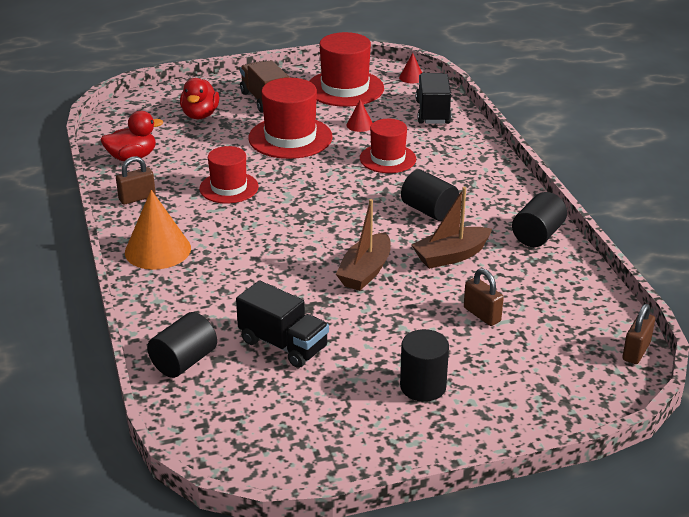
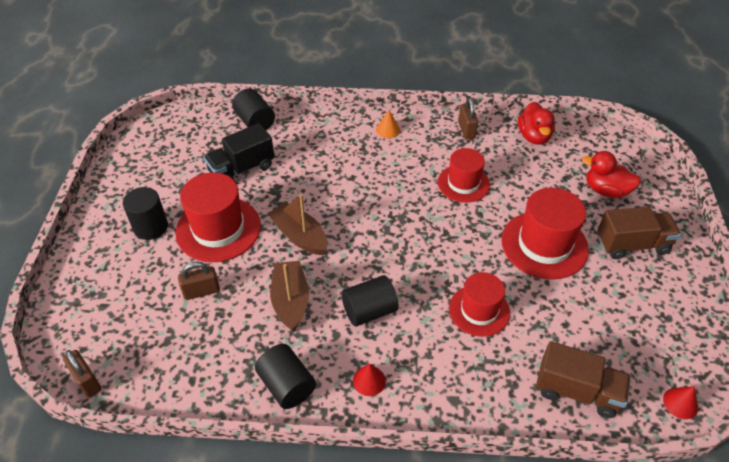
camera: 110 degrees right, 15 degrees up
orange cone [125,190,191,270] -> orange cone [376,110,400,138], size x0.49
red hat [309,32,384,107] -> red hat moved to [175,172,261,262]
red cone [347,99,373,132] -> red cone moved to [353,363,386,396]
black truck [416,73,452,124] -> brown truck [536,341,631,418]

